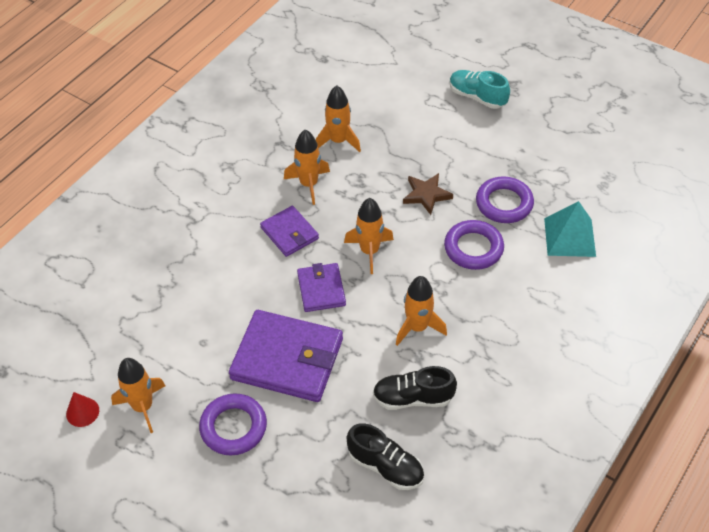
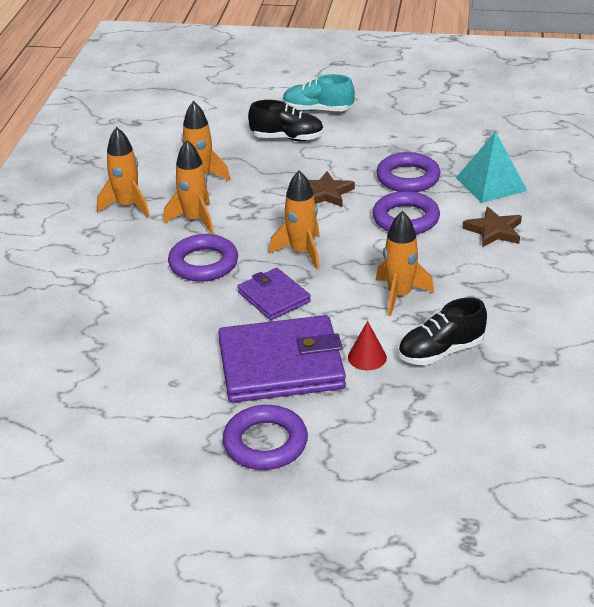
camera: 25 degrees left, 15 degrees down
red cone [66,392,99,427] -> red cone moved to [348,321,387,370]
orange rocket [111,358,165,433] -> orange rocket moved to [97,127,150,217]
purple wallet [260,206,319,257] -> purple ring [168,234,238,282]
black shoe [346,423,424,490] -> black shoe moved to [248,100,324,141]
none -> brown star [462,207,522,247]

